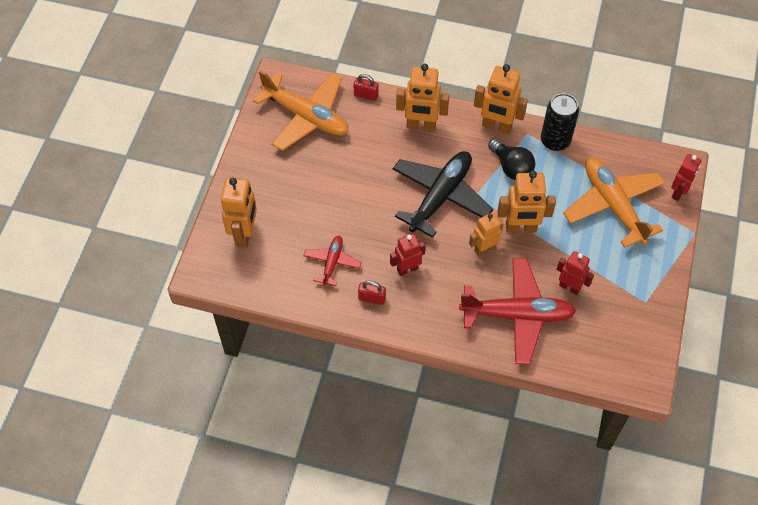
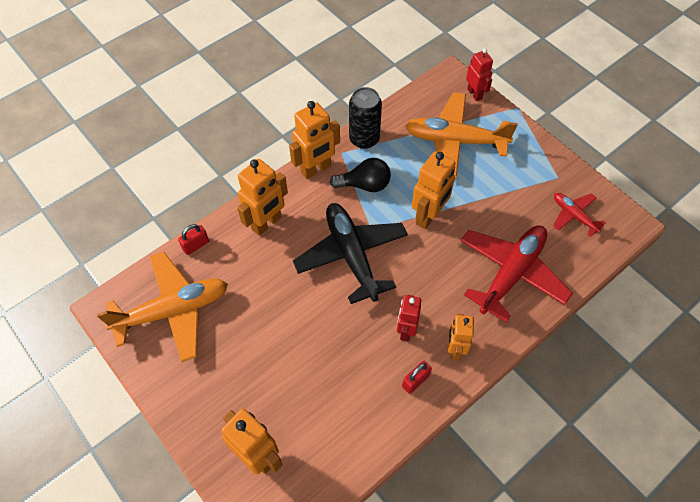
camera: 55 degrees left, 0 degrees up
red plane [303,236,362,286] -> red plane moved to [553,193,606,237]
orange robot [469,212,504,256] -> orange robot moved to [448,314,474,360]
red robot [556,251,594,295] -> none

